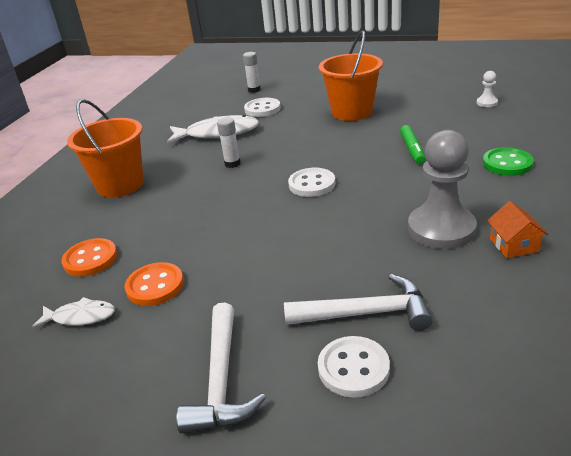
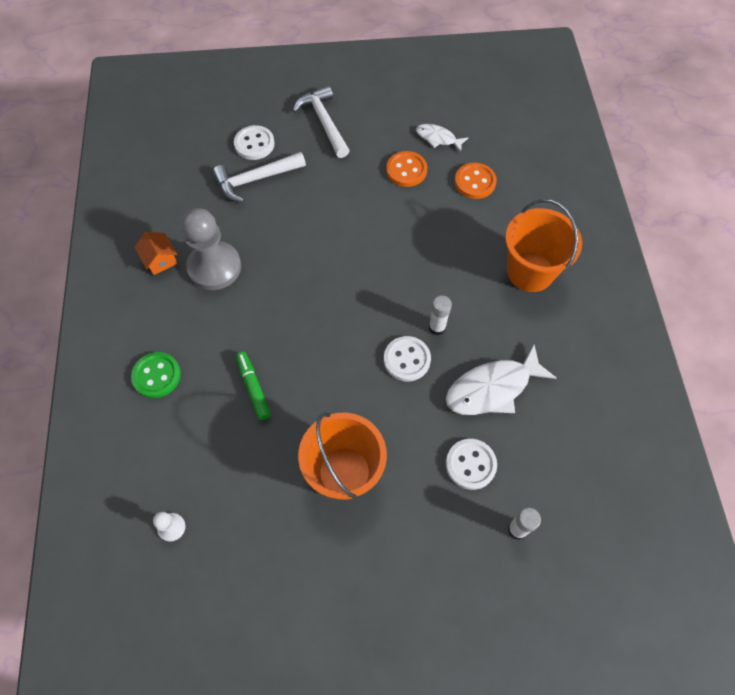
camera: 155 degrees right, 30 degrees up
white fish [32,297,115,328] -> white fish turned 45 degrees clockwise [416,124,468,152]
white button [288,168,335,197] -> white button moved to [384,336,431,381]

